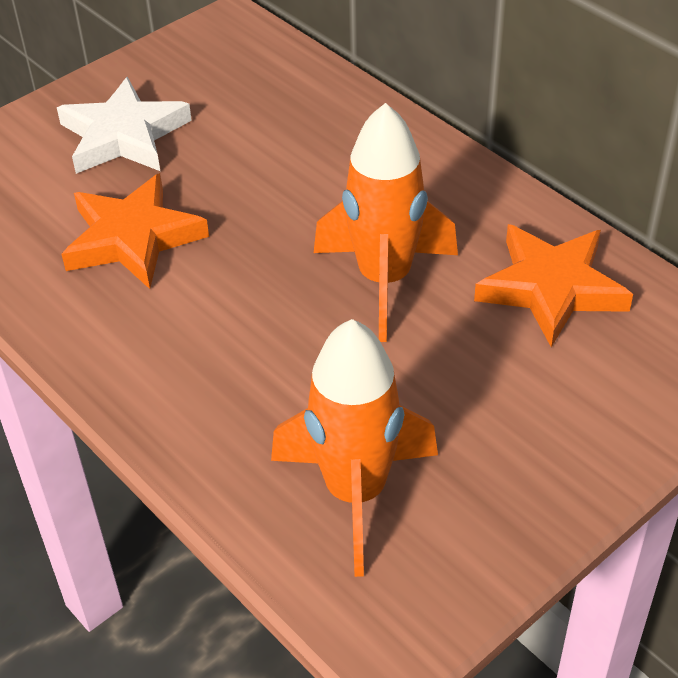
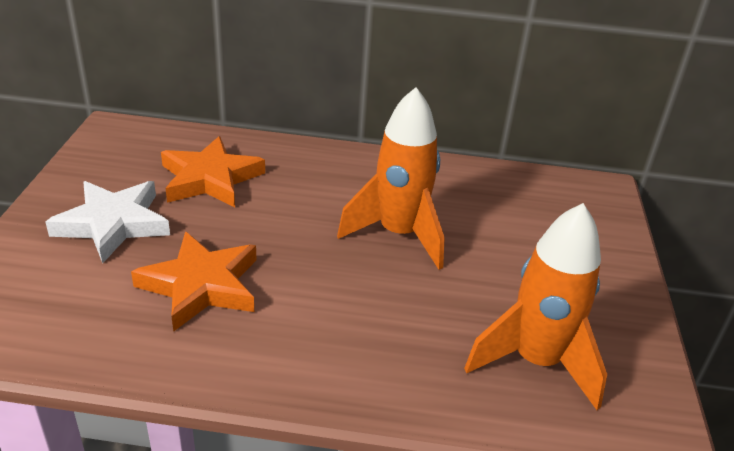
camera: 45 degrees left, 10 degrees down
orange star [474,224,633,347] -> orange star moved to [161,136,265,207]

